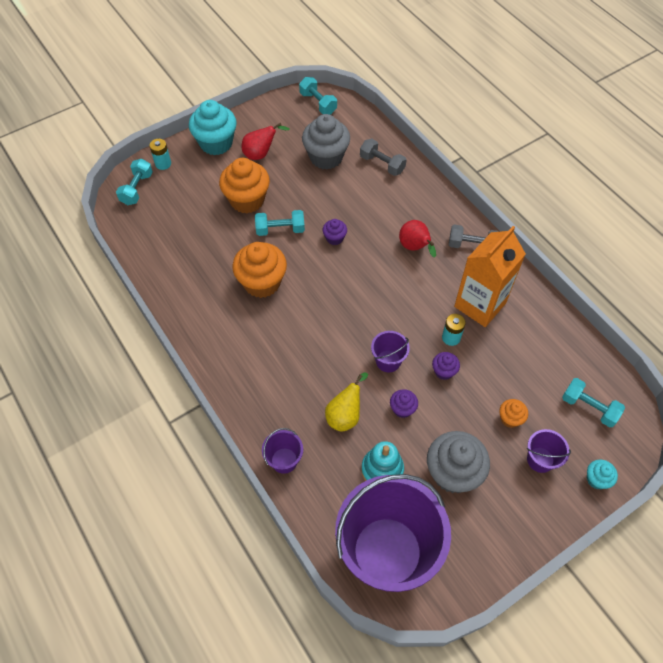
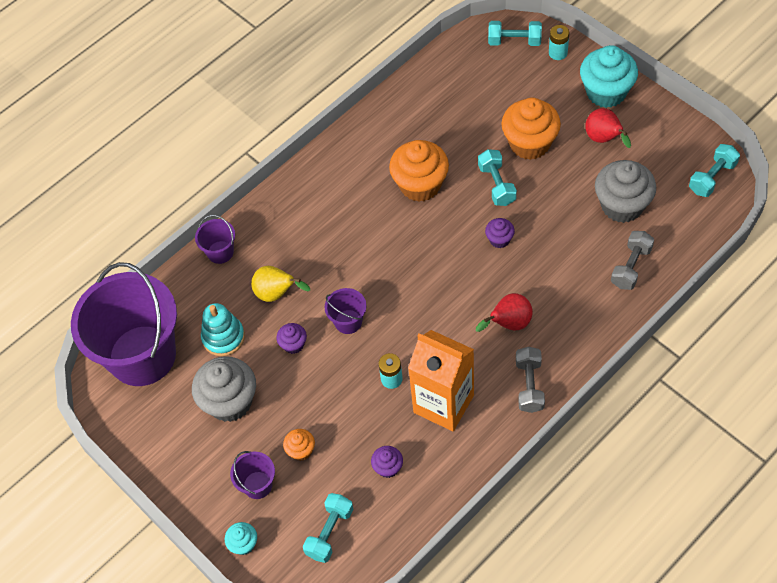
camera: 85 degrees right, 0 degrees up
purple cupcake [432,352,460,380] -> purple cupcake moved to [371,446,403,478]

